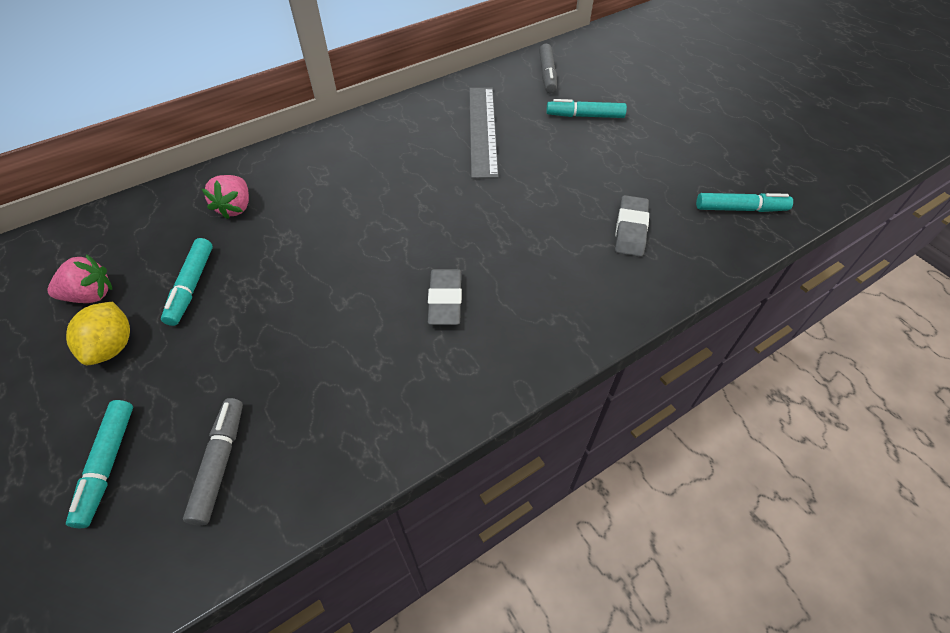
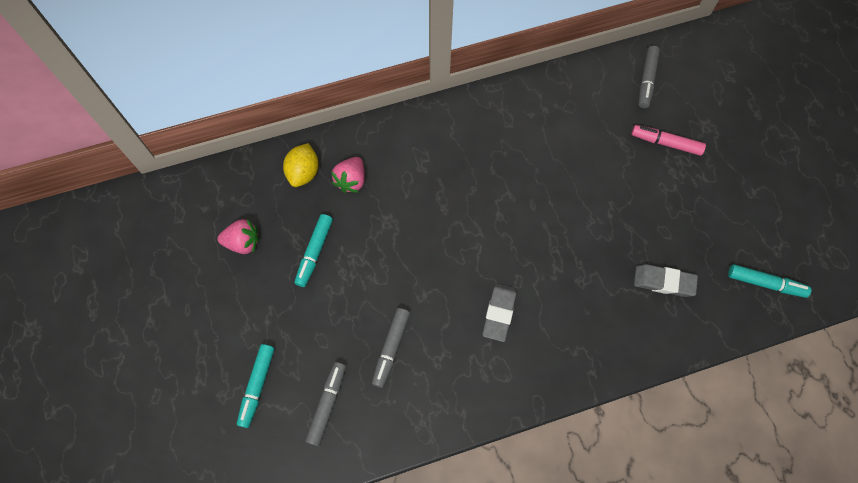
camera: 15 degrees right, 15 degrees up
yellow lemon [66,302,130,365] -> yellow lemon moved to [283,143,319,187]
grey ruler [469,88,498,178] -> none
turquoise marker [546,99,627,118] -> pink marker [631,125,706,156]
grey eraser [615,195,649,257] -> grey eraser turned 75 degrees clockwise [634,264,698,297]
none -> grey marker [372,308,410,388]

